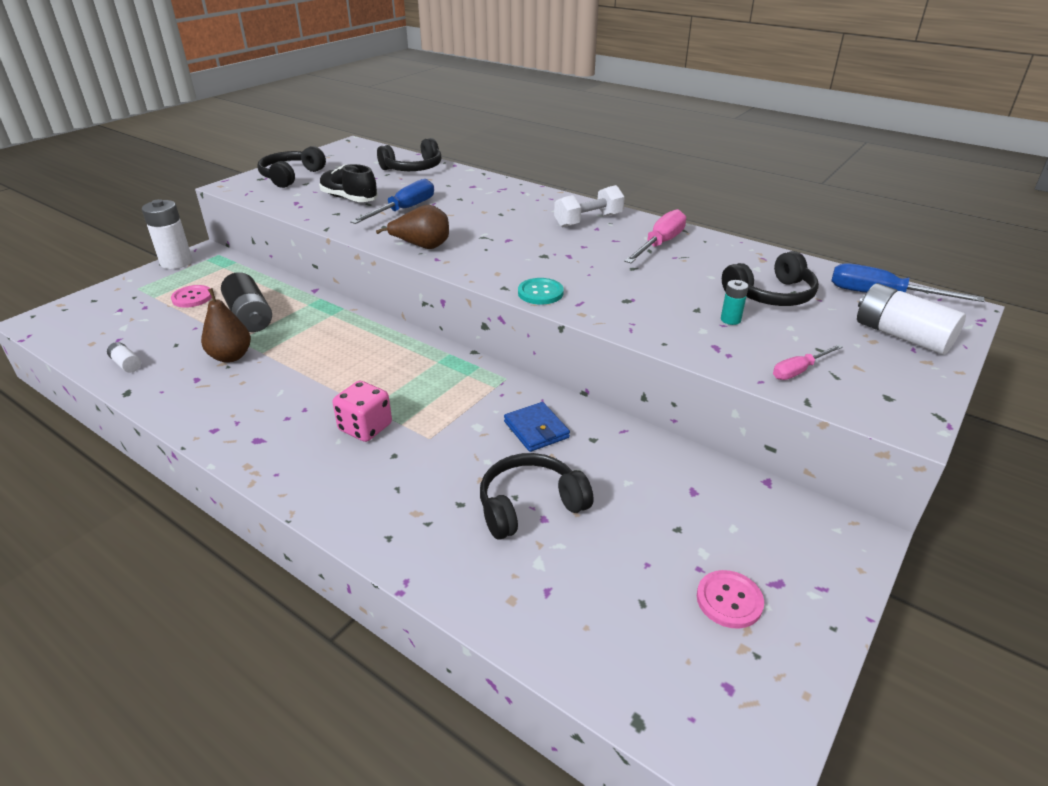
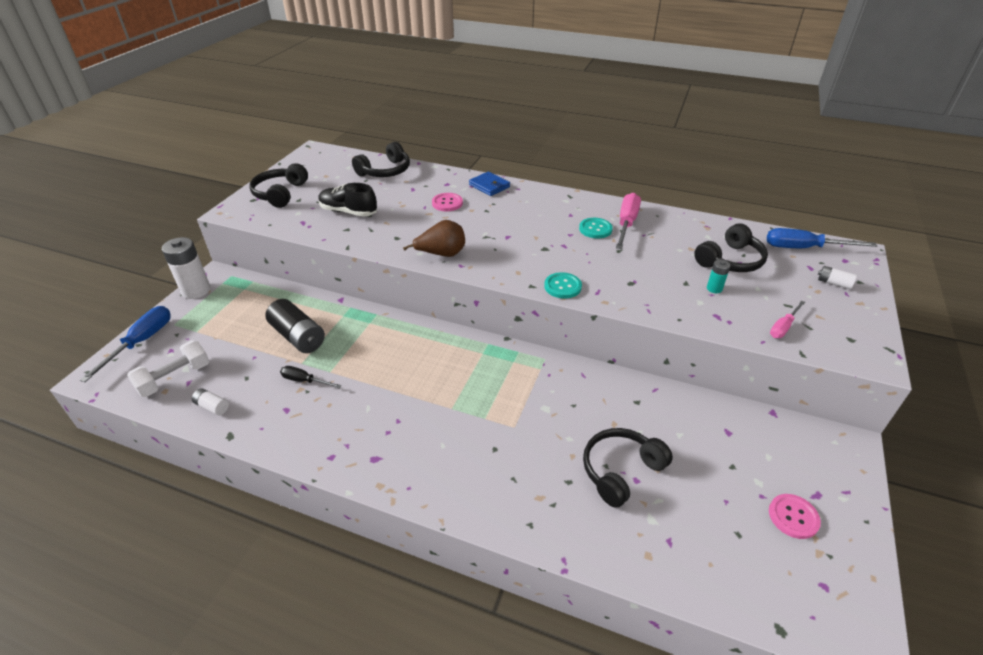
camera: 15 degrees left, 5 degrees up
pink button [171,285,212,308] -> pink button moved to [432,193,463,211]
brown pear [201,288,251,363] -> black screwdriver [280,366,341,388]
pink dice [332,381,392,442] -> none
blue screwdriver [350,179,434,224] -> blue screwdriver moved to [80,306,171,382]
blue wallet [504,402,570,452] -> blue wallet moved to [469,171,510,196]
white dumbbell [554,185,625,227] -> white dumbbell moved to [127,340,209,397]
white battery [857,283,966,355] -> white battery [818,266,857,289], size x0.48
none -> turquoise button [579,218,613,239]

